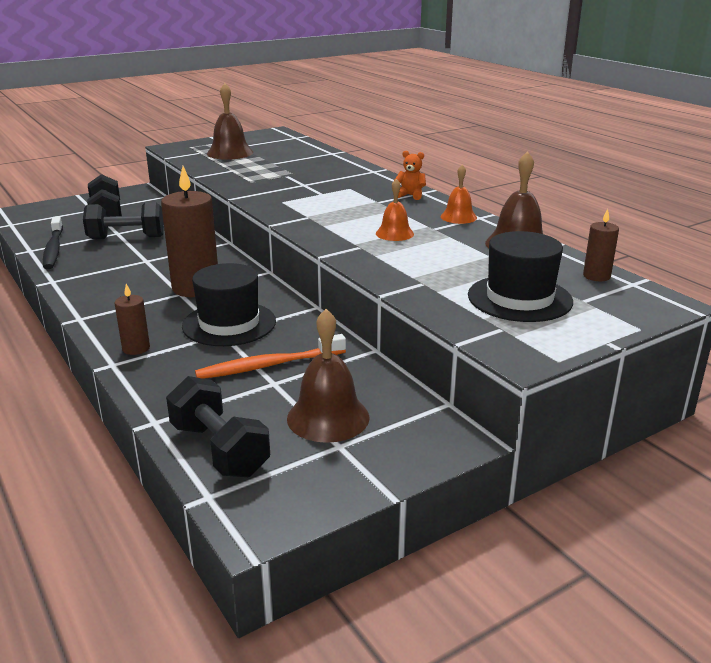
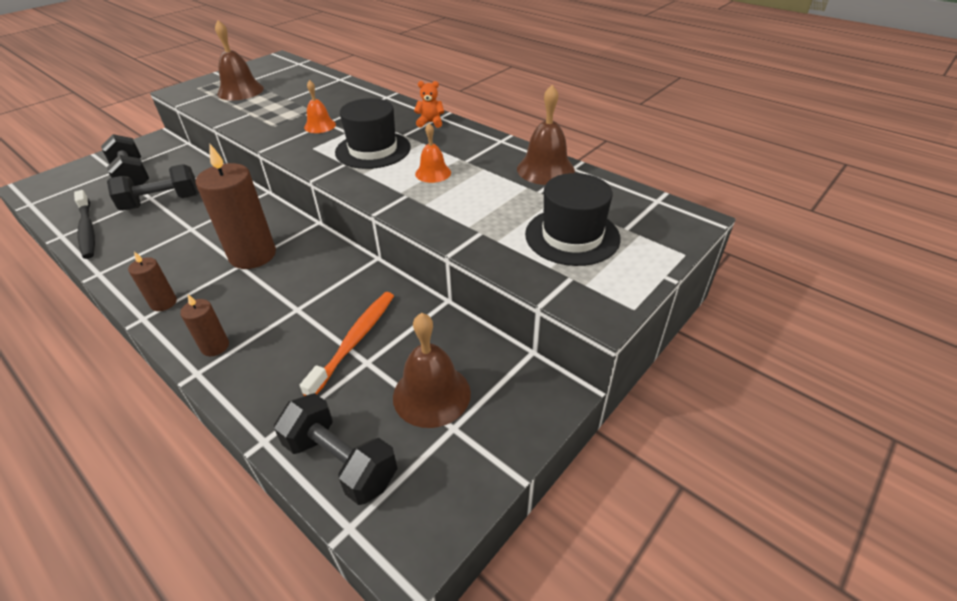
camera: 15 degrees left, 15 degrees up
black hat [182,263,276,346] -> black hat moved to [335,98,411,169]
orange toothbrush [195,334,346,379] -> orange toothbrush turned 150 degrees clockwise [300,292,394,396]
orange bell [440,165,477,224] -> orange bell moved to [304,80,336,133]
brown candle [583,209,619,281] -> brown candle moved to [128,251,177,311]

